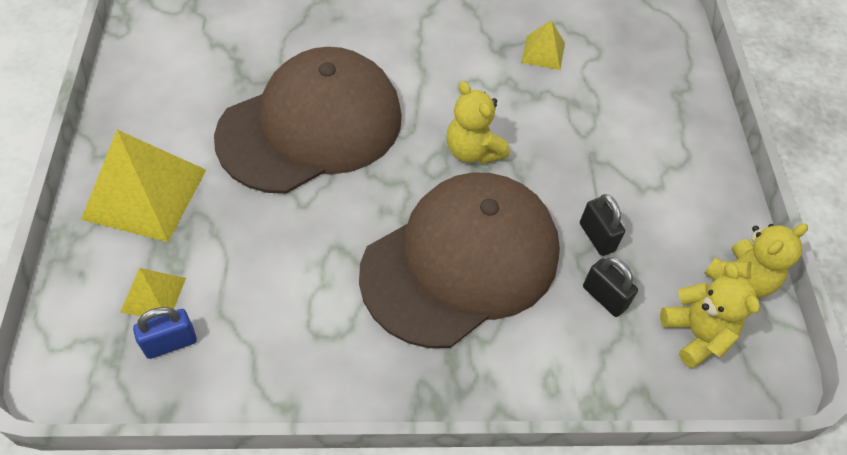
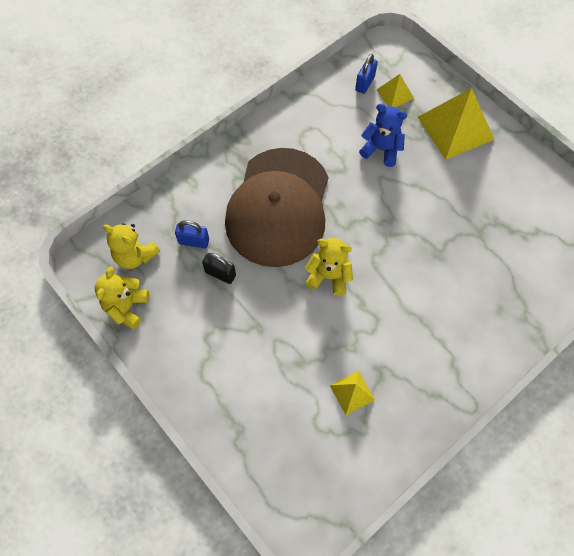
camera: 145 degrees right, 10 degrees up
brown cap [214,47,402,194] -> none
black padlock [583,257,638,317] -> blue padlock [175,220,209,248]
none -> blue teddy bear [359,104,407,167]

